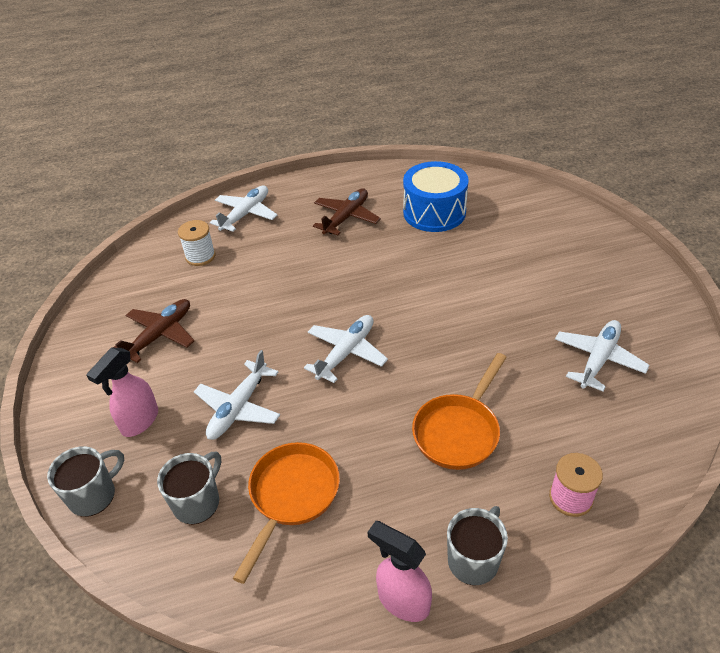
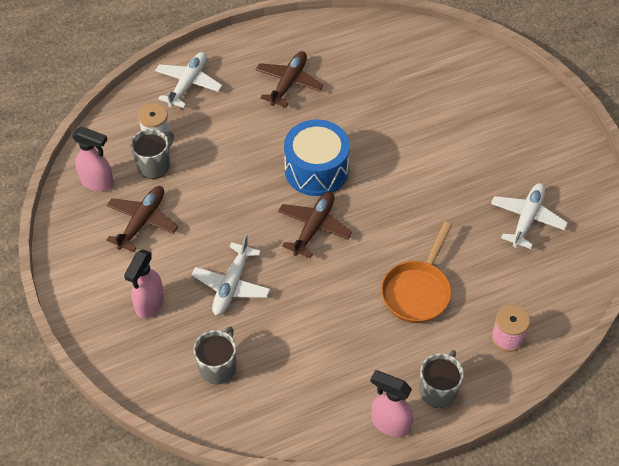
camera: 10 degrees left, 10 degrees up
grey mug [47,446,124,517] -> grey mug moved to [131,129,174,179]
orange pan [233,442,340,584] -> none
white plane [304,315,388,383] -> brown plane [278,192,352,258]
blue drum [403,161,469,232] -> blue drum moved to [284,119,350,196]
none -> pink spray bottle [72,126,114,191]

